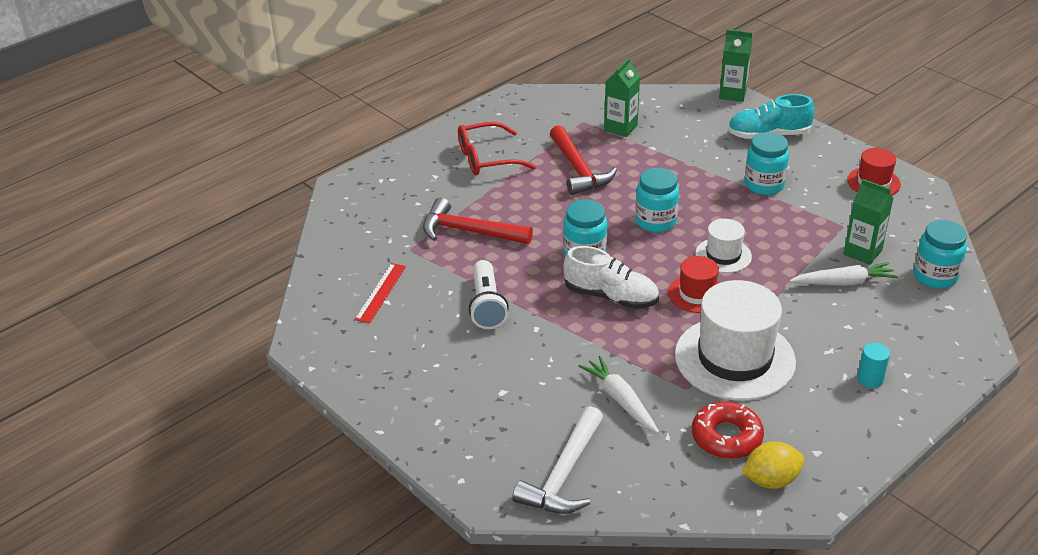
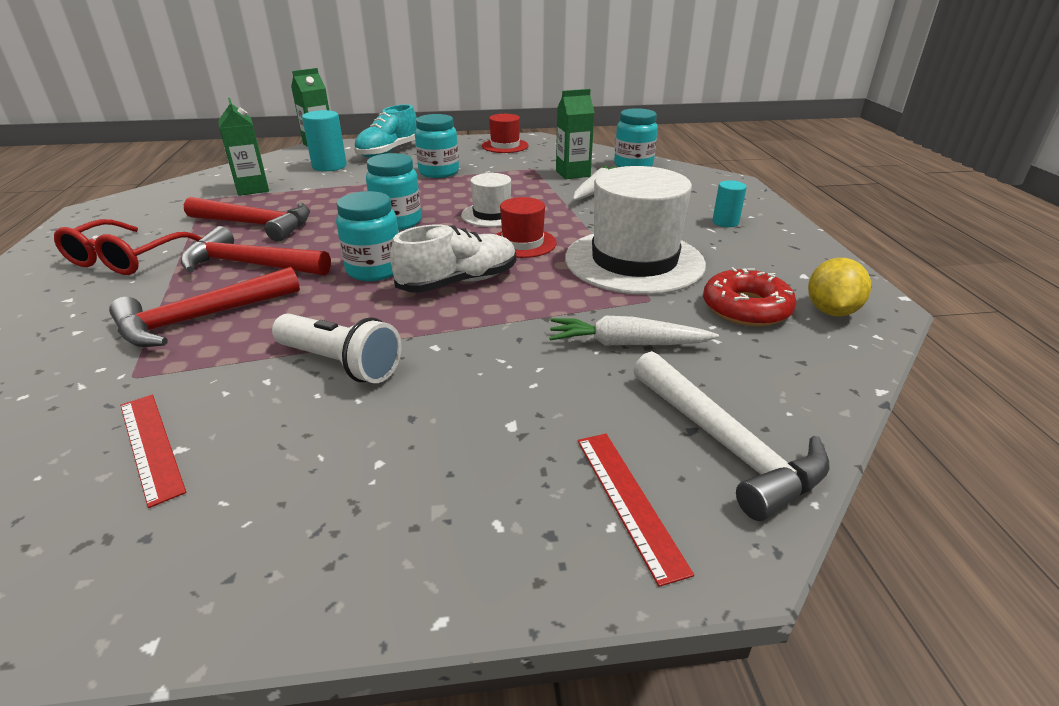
camera: 55 degrees left, 5 degrees down
none -> red hammer [181,226,331,276]
none -> turquoise cylinder [302,110,347,171]
none -> red ruler [578,434,694,587]

